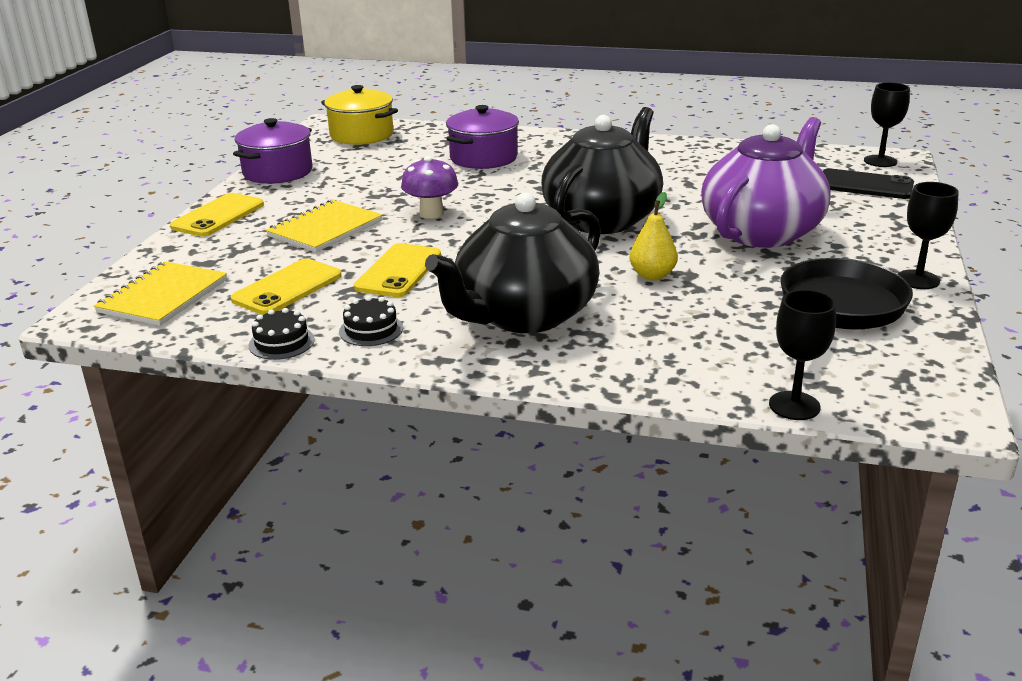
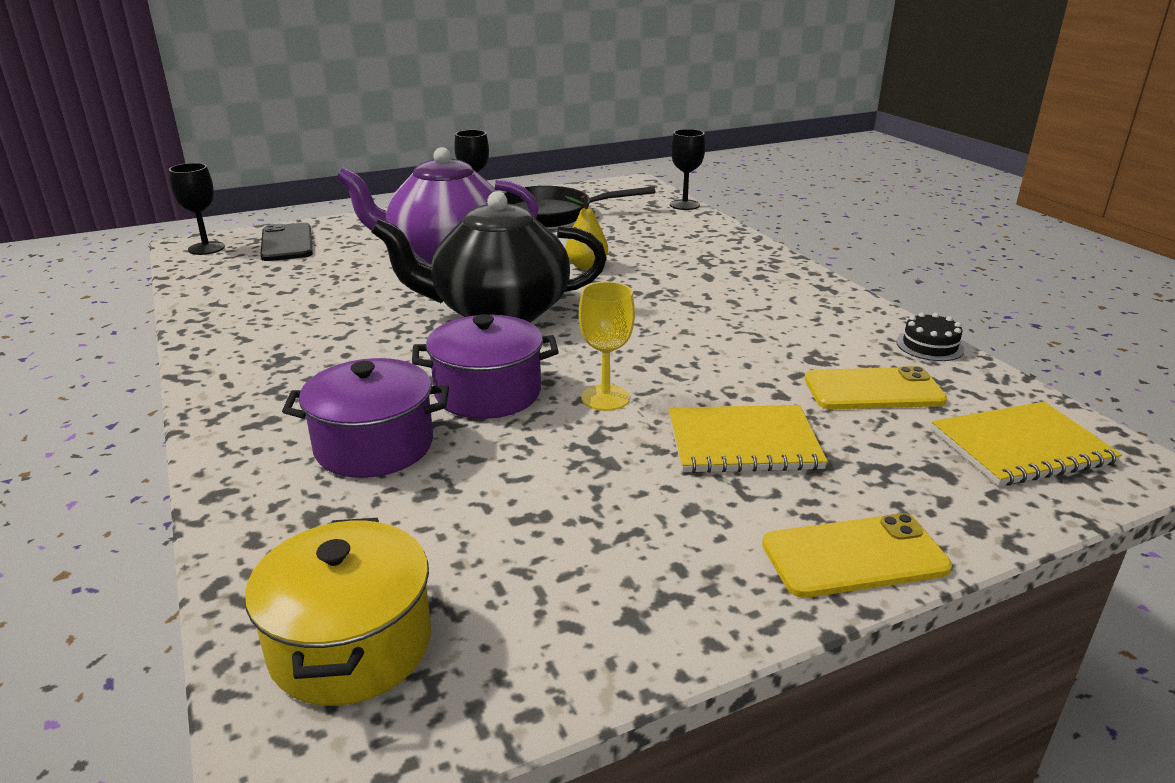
camera: 130 degrees left, 0 degrees up
purple pot [233,118,312,184] -> purple pot moved to [412,314,559,419]
black cake [339,296,403,346] -> none
yellow phone [354,243,441,297] -> none
purple mushroom [401,156,458,219] -> yellow goblet [579,282,635,411]
black teapot [425,192,601,333] -> none

